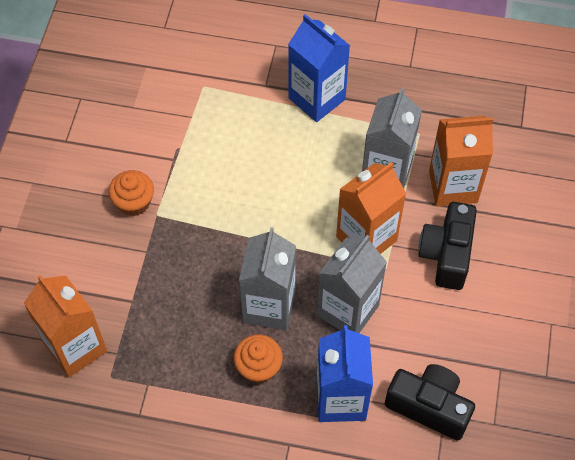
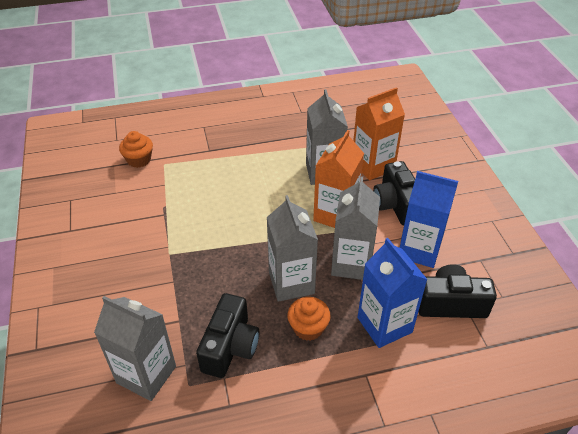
camera: 25 degrees left, 15 degrees down
orange carton [24,275,107,377] -> grey carton [94,296,176,401]
orange cupcake [109,170,154,216] -> orange cupcake moved to [119,131,153,168]
blue carton [288,14,350,122] -> blue carton moved to [400,171,458,268]
none -> black camera [196,293,259,378]

